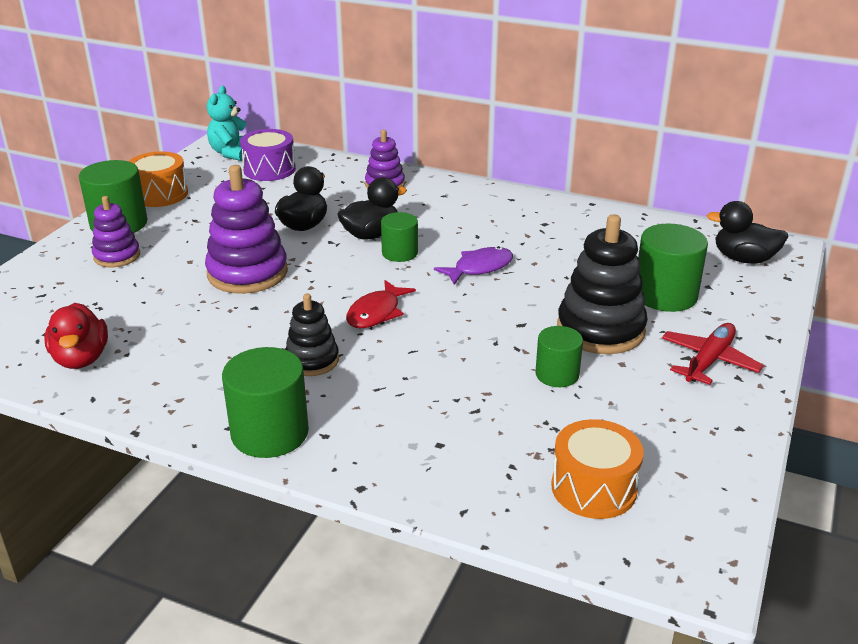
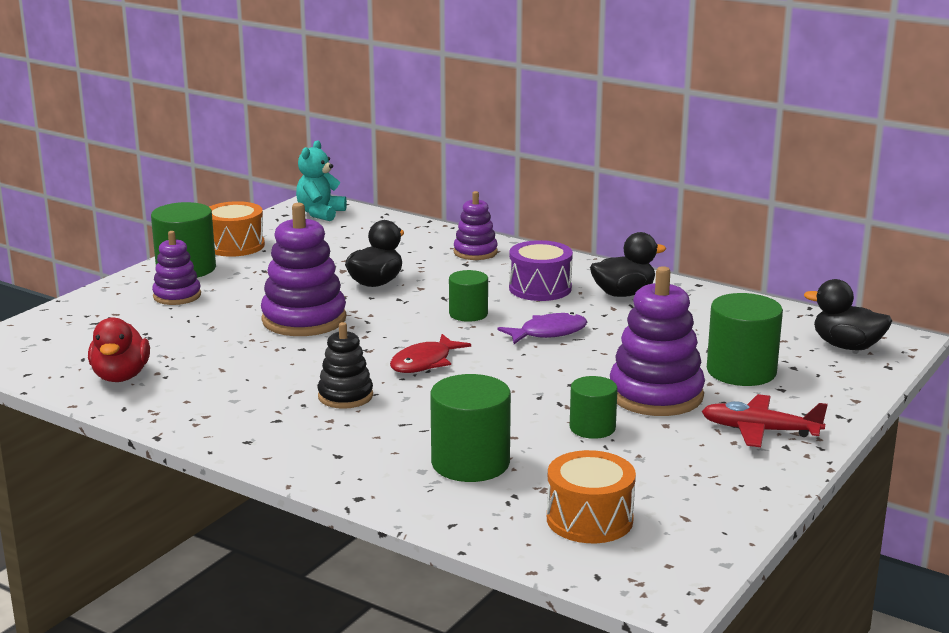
camera: 10 degrees right, 10 degrees down
green cylinder [222,347,309,458] -> green cylinder moved to [430,374,511,482]
purple drum [240,129,296,181] -> purple drum moved to [509,240,573,301]
black duck [337,177,407,240] -> black duck moved to [590,232,666,297]
black stacking toy [557,214,648,354] -> purple stacking toy [610,266,705,416]
red plane [662,323,764,385] -> red plane turned 120 degrees counterclockwise [701,394,828,447]

